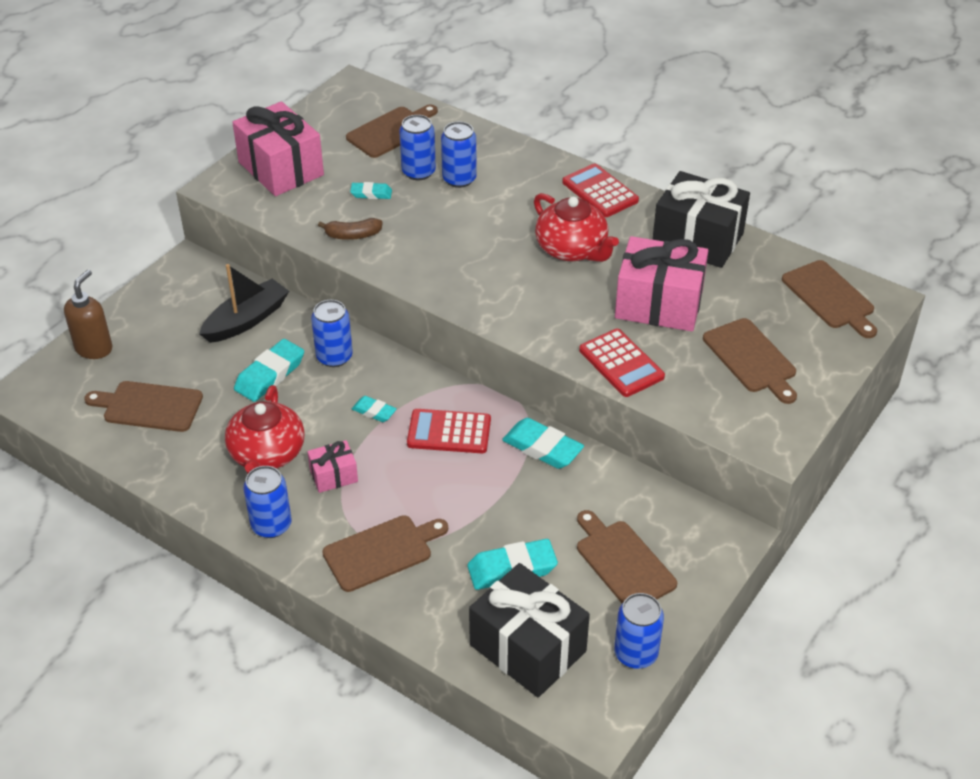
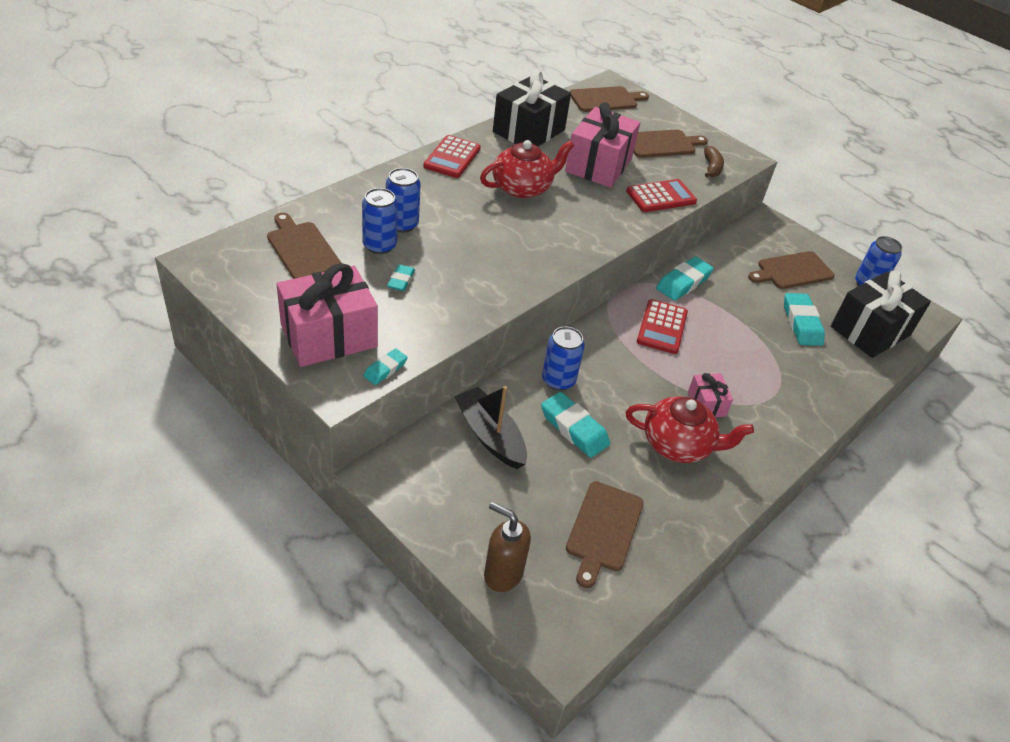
camera: 85 degrees left, 0 degrees up
blue can [243,466,292,538] -> none
brown banana [318,218,383,240] -> brown banana moved to [704,146,724,177]
brown cutting board [322,515,448,592] -> none
turquoise eraser [352,396,397,422] -> turquoise eraser moved to [363,348,408,385]
red calculator [562,163,639,217] -> red calculator turned 45 degrees counterclockwise [423,135,481,178]

